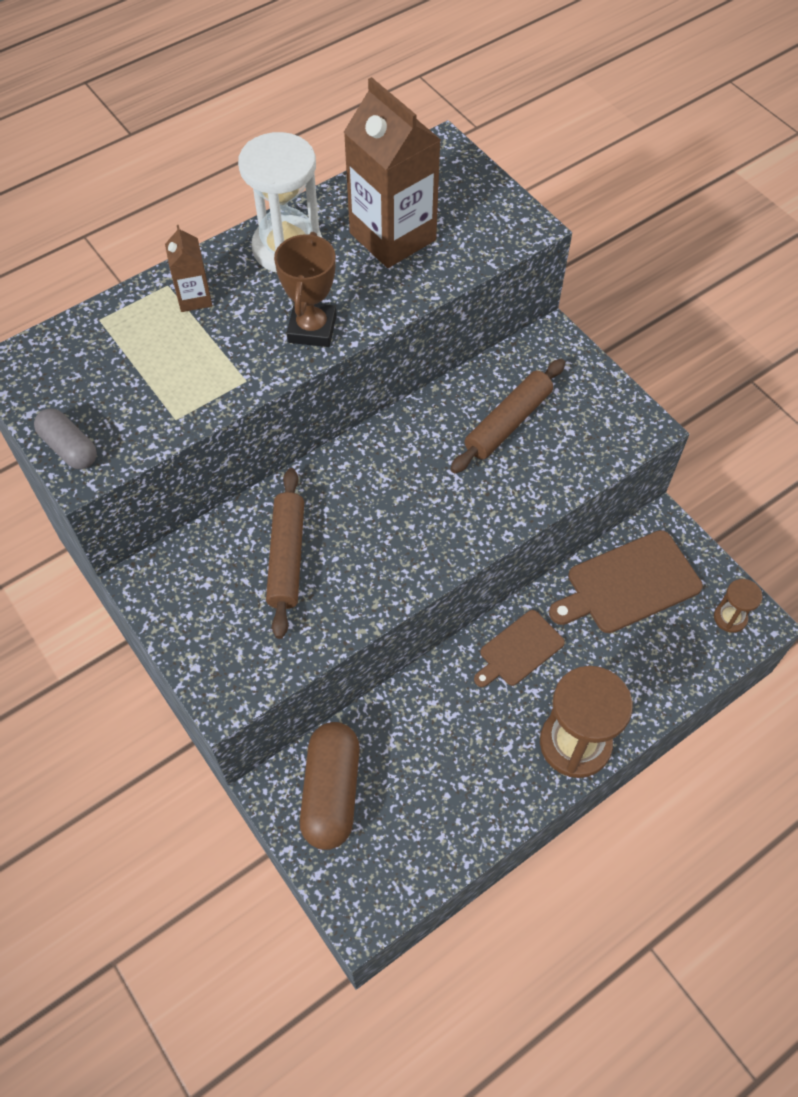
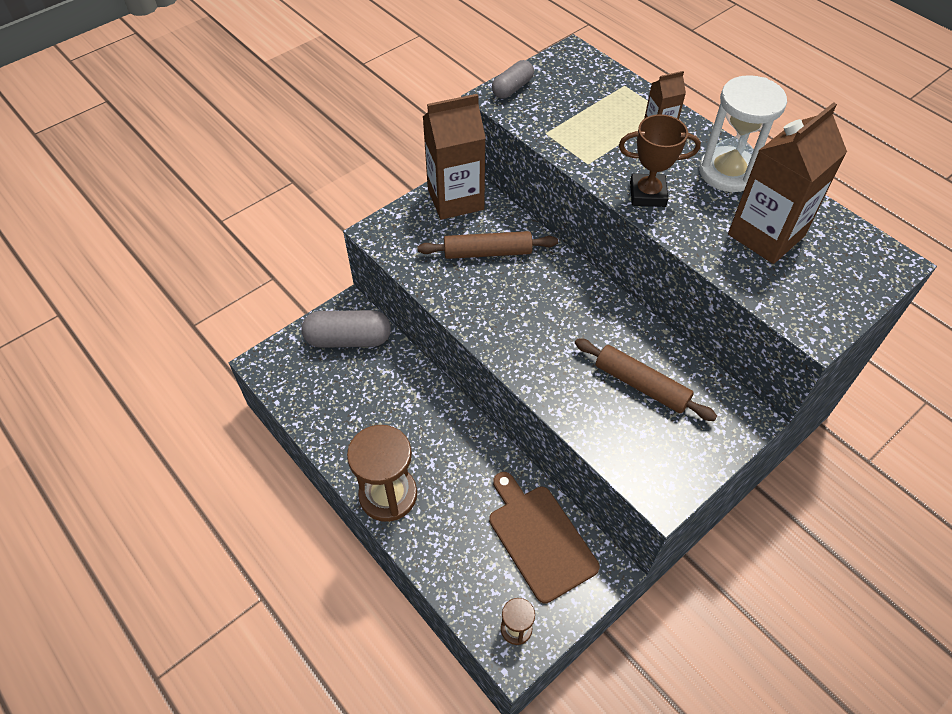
camera: 85 degrees right, 5 degrees down
brown capsule [300,722,360,850] -> grey capsule [301,310,391,348]
brown cutting board [474,610,565,687] -> none
none -> brown carton [423,94,486,220]

